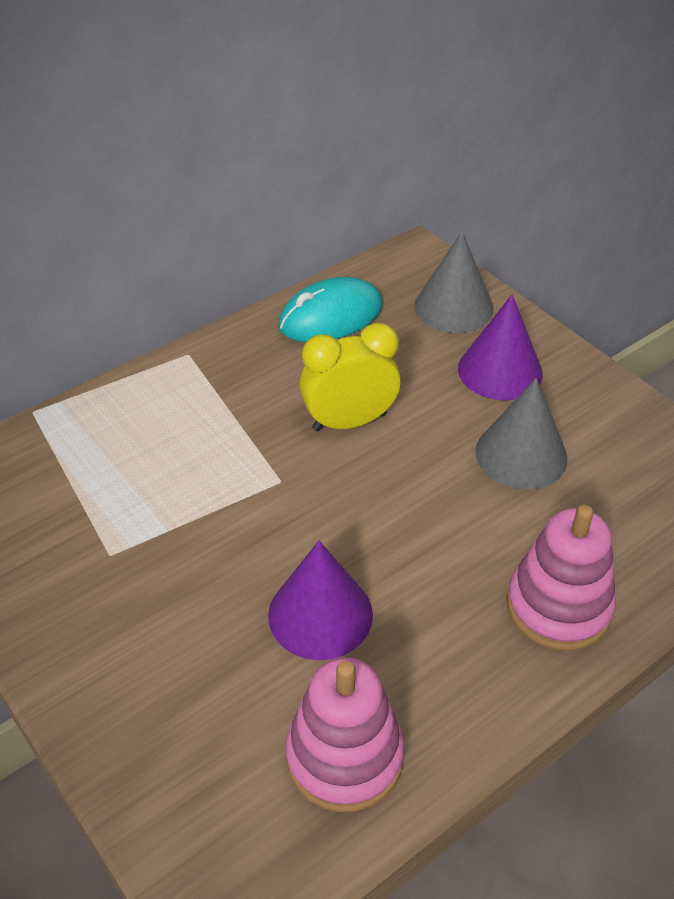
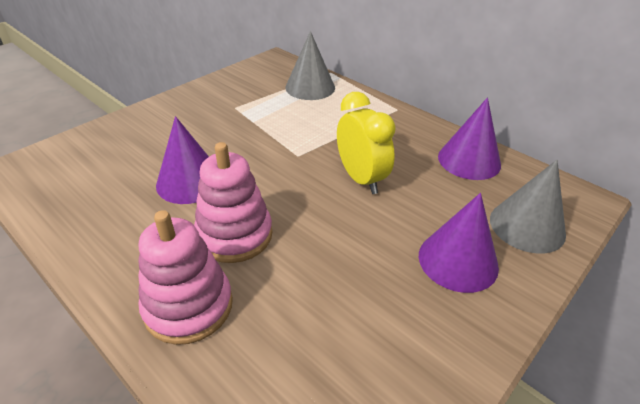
camera: 80 degrees right, 5 degrees down
turquoise mouse [278,277,383,342] -> purple cone [438,97,501,180]
pink stacking toy [285,657,405,812] -> pink stacking toy moved to [194,142,272,263]
grey cone [475,378,567,489] -> grey cone moved to [285,31,335,100]

